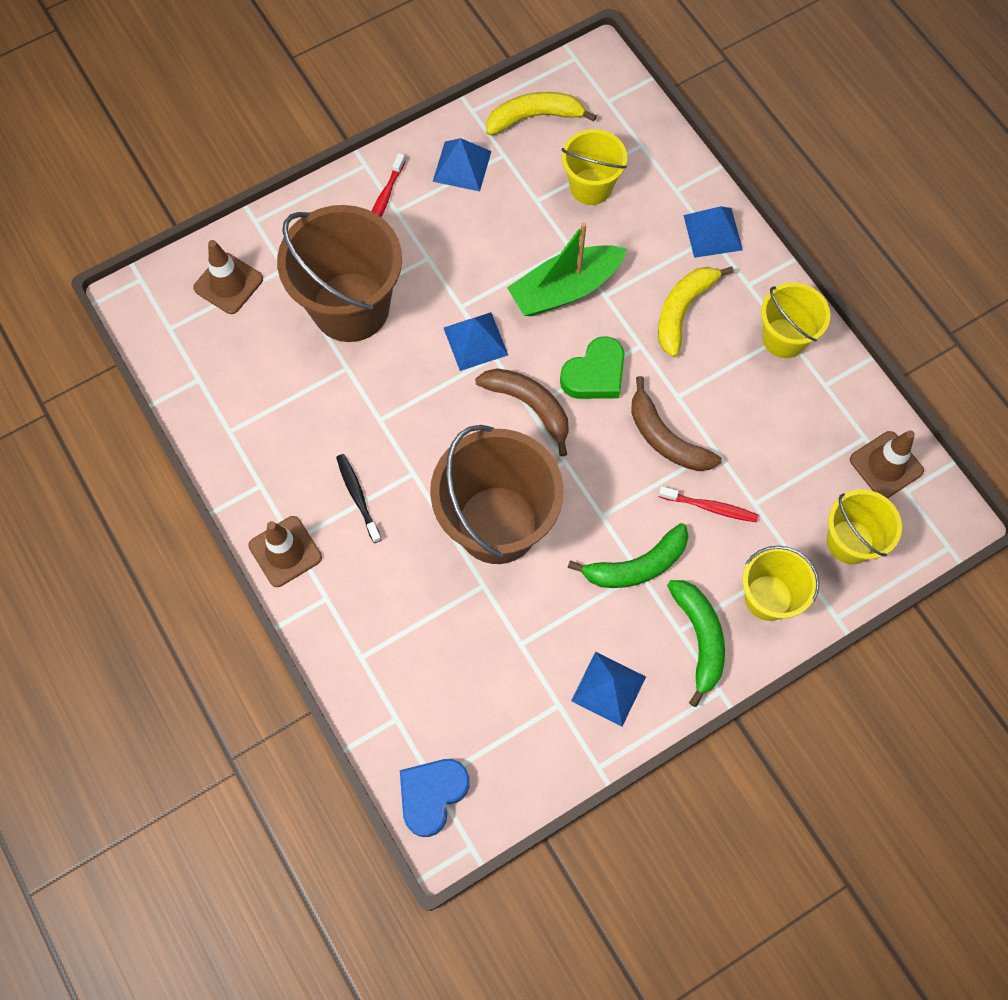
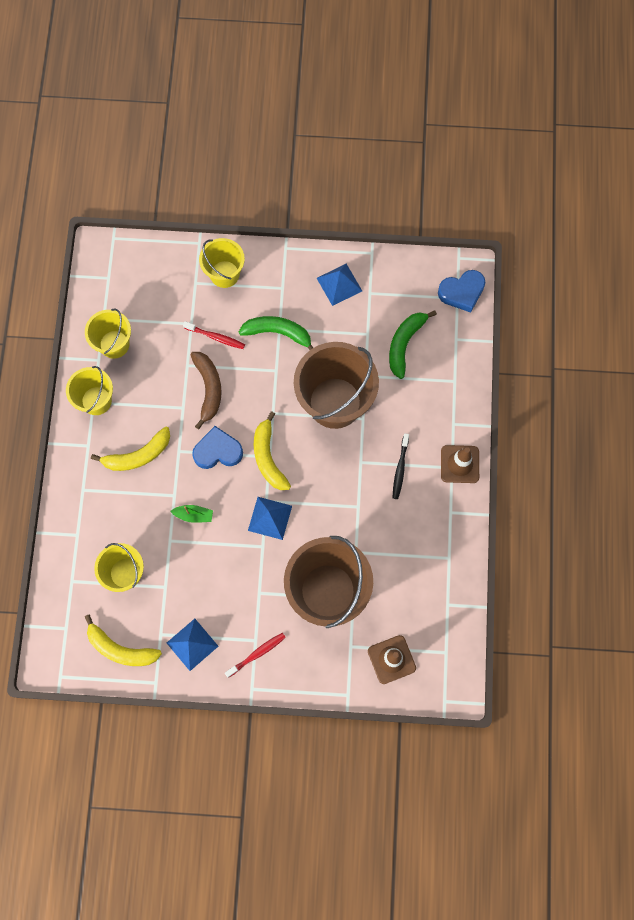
camera: 145 degrees left, 5 degrees up
brown banana [475,368,569,456] -> yellow banana [254,411,291,490]
green boat [507,222,627,316] -> green boat [170,505,213,523], size x0.47
green heart [560,336,624,399] -> blue heart [192,426,243,469]
red toothbrush [659,486,758,522] -> red toothbrush turned 150 degrees clockwise [183,321,245,349]
green banana [667,580,725,707] -> green banana moved to [389,310,437,379]
blue pyramid [683,206,743,258] -> none
yellow bucket [827,490,902,564] -> yellow bucket moved to [85,308,131,359]
brown traffic cone [850,430,924,499] -> none

